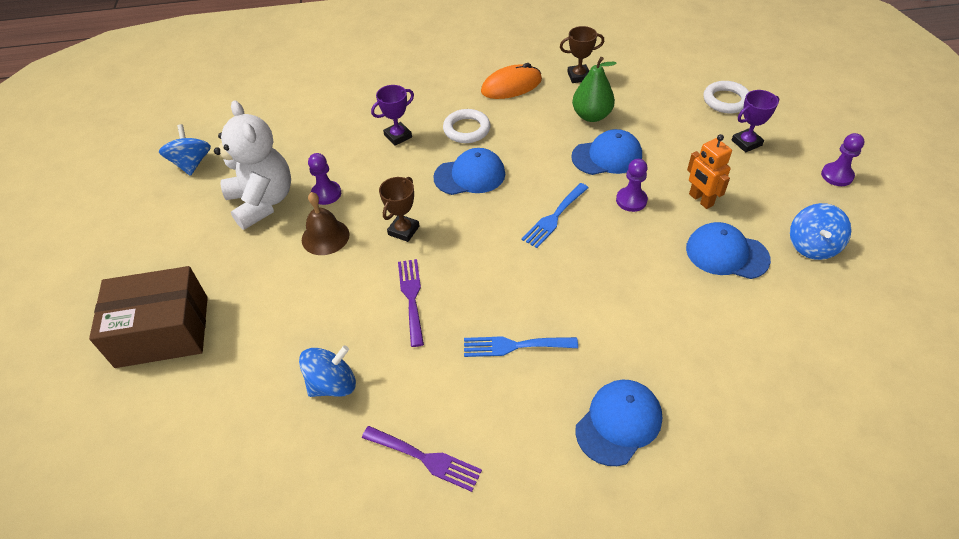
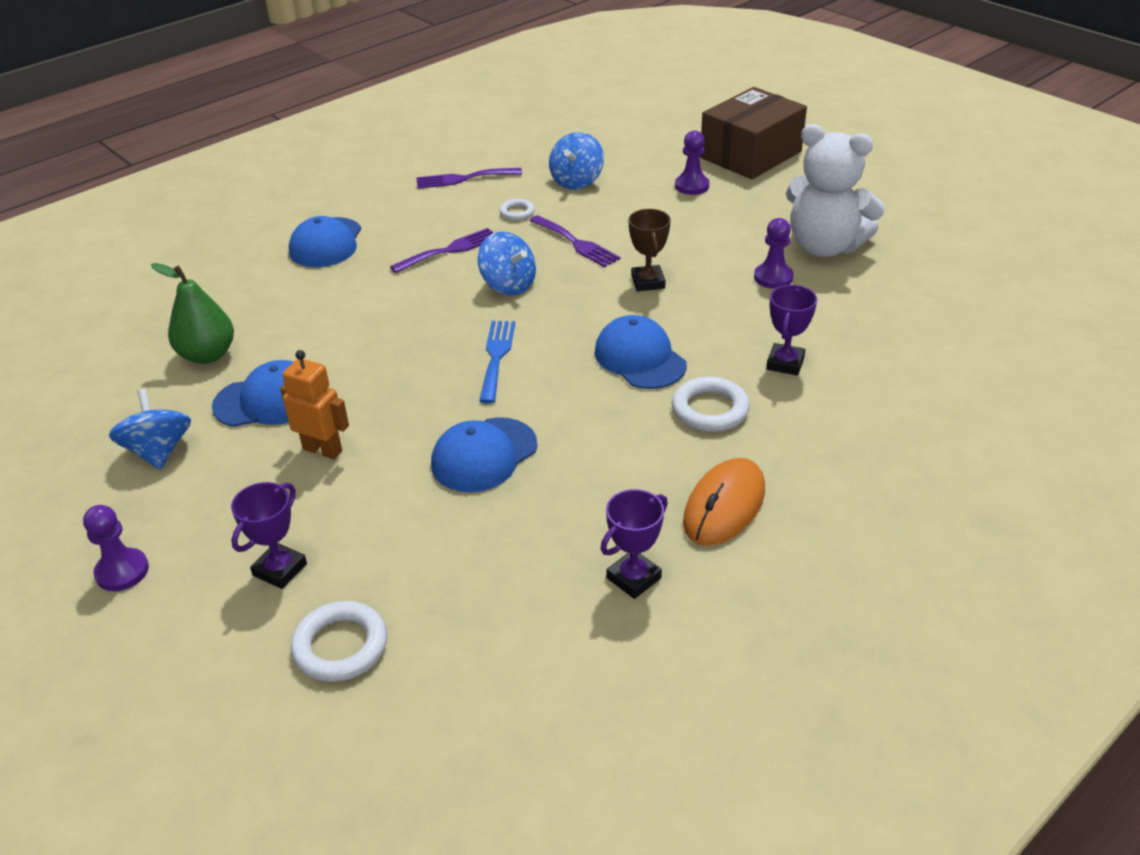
camera: 145 degrees right, 10 degrees down
blue spinning top [159,124,211,176] -> blue spinning top moved to [478,231,536,296]
brown bell [302,192,349,255] -> none
blue cap [433,148,505,195] -> blue cap turned 105 degrees clockwise [594,315,687,389]
blue fork [464,336,578,357] -> purple fork [390,228,493,273]
brown trophy [560,26,604,83] -> purple trophy [600,489,668,599]
green pear [572,57,617,122] -> green pear moved to [151,263,234,364]
purple pawn [616,159,648,212] -> purple pawn moved to [675,131,709,195]
none -> white ring [499,199,535,220]

